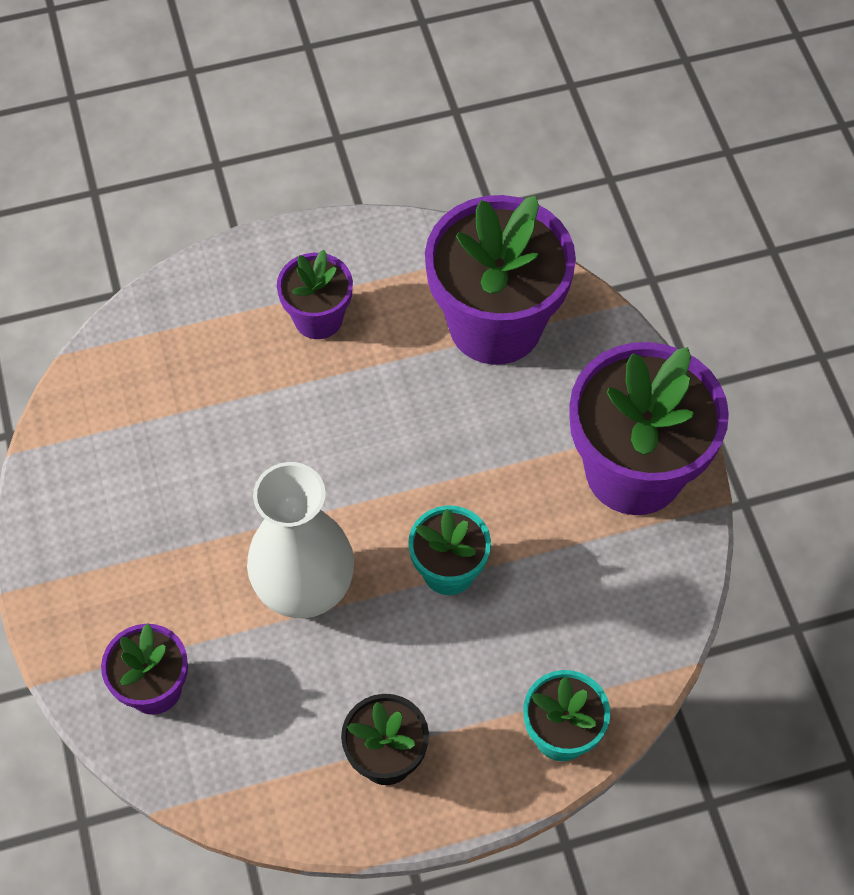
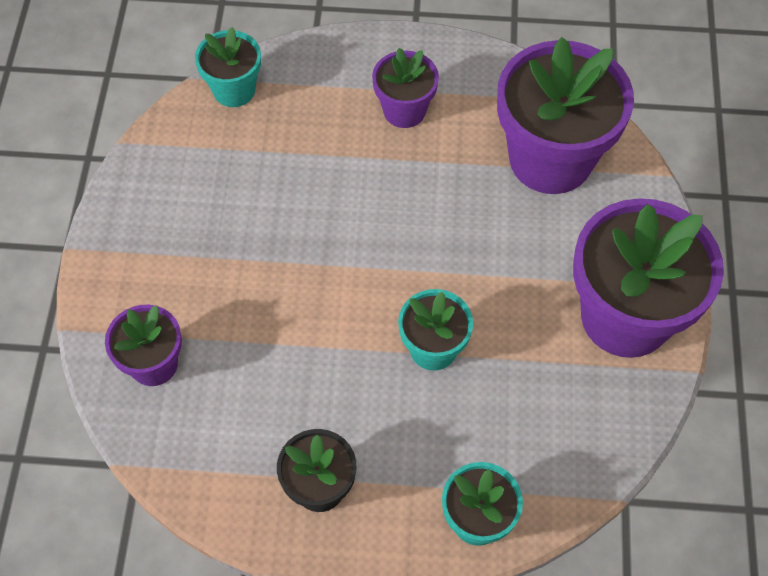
camera: 20 degrees right, 0 degrees up
white vase [247,462,354,618] -> none
none -> turquoise flower pot [195,27,261,107]

